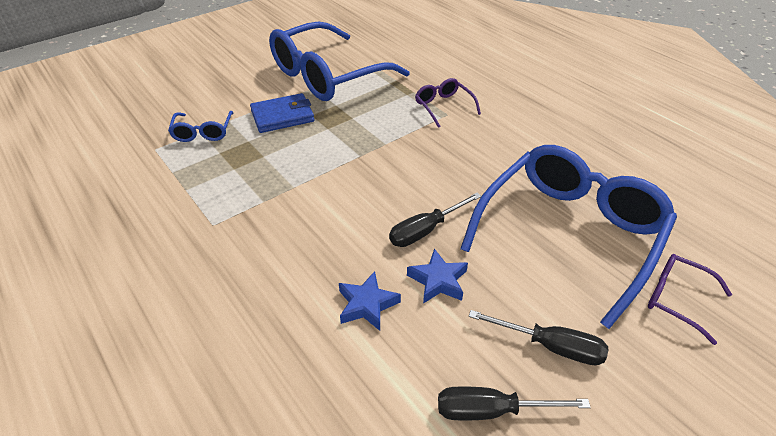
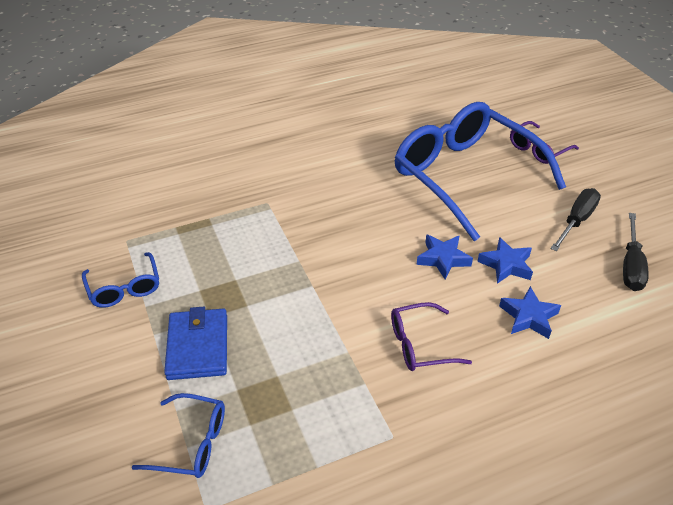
camera: 75 degrees left, 0 degrees up
blue glasses [269,21,410,101] -> blue glasses [82,252,159,308], size x0.43
black screwdriver [389,193,481,247] -> blue star [416,234,473,280]
purple glasses [415,78,481,128] -> purple glasses moved to [391,302,472,371]

